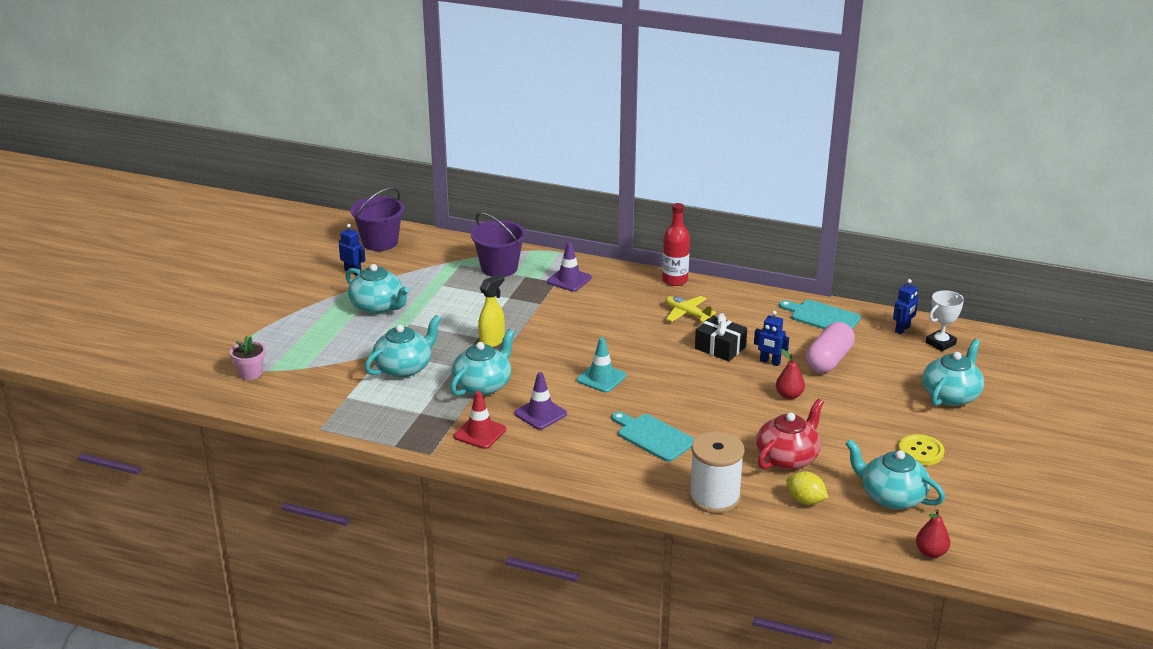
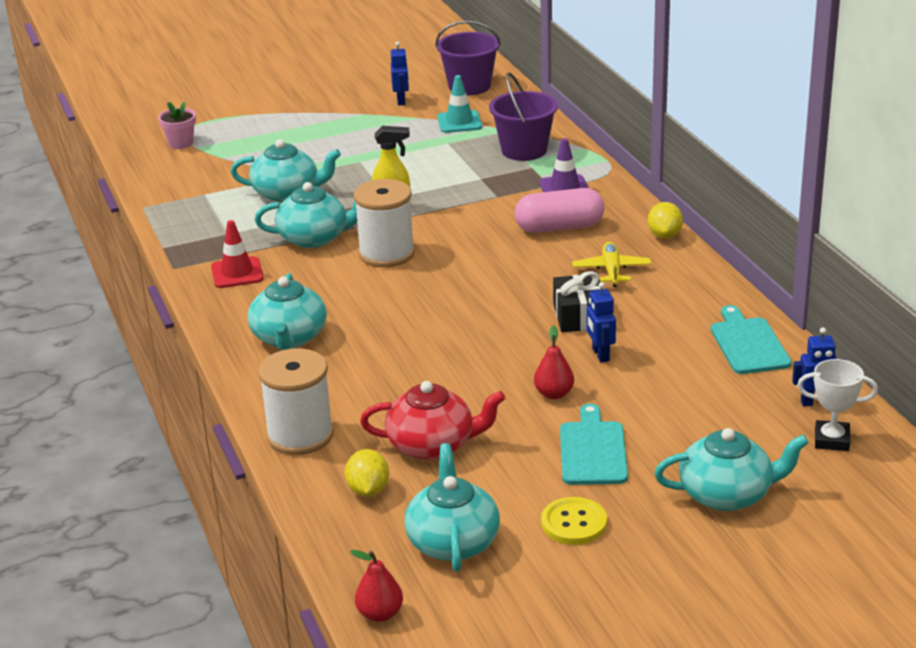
camera: 50 degrees right, 0 degrees up
turquoise teapot [345,264,410,314] -> turquoise teapot moved to [248,273,327,350]
purple traffic cone [515,372,567,430] -> none
turquoise traffic cone [577,337,626,393] -> turquoise traffic cone moved to [437,75,482,133]
turquoise cutting board [612,412,694,462] -> turquoise cutting board moved to [560,404,628,485]
red bottle [662,203,690,286] -> yellow lemon [647,202,683,239]
pink capsule [805,322,855,373] -> pink capsule moved to [515,188,604,233]
none -> white spool [354,179,415,267]

